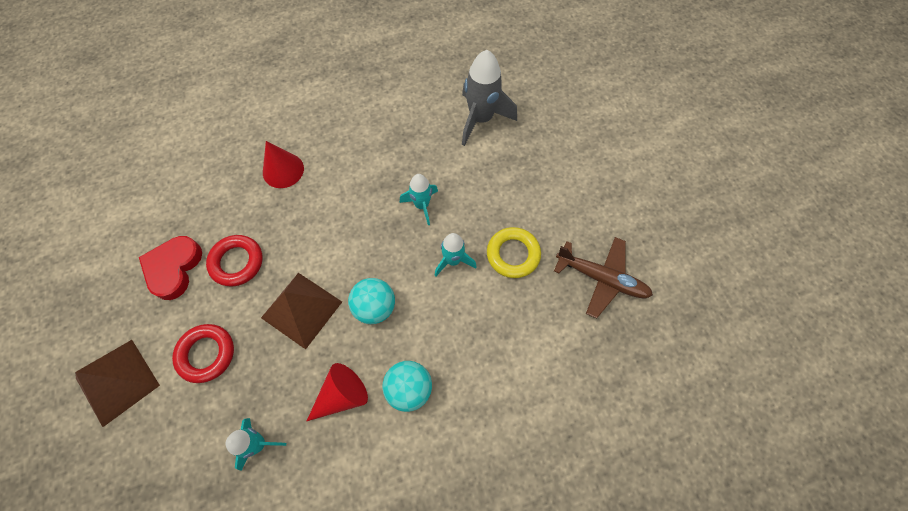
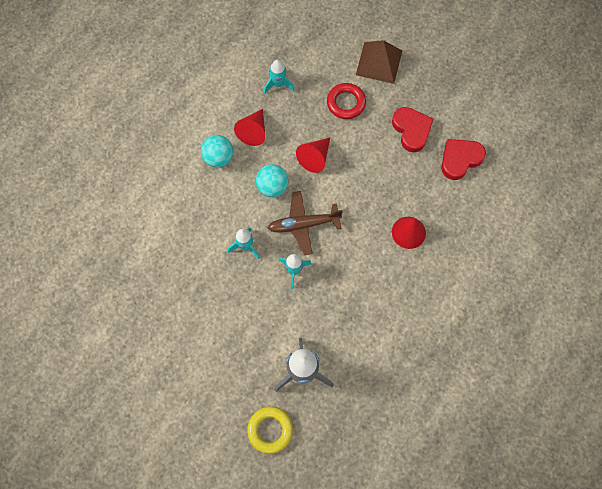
camera: 145 degrees right, 5 degrees up
red ring [206,235,263,286] -> none
brown pyramid [261,273,342,349] -> red cone [296,138,330,173]
yellow ring [487,227,541,278] -> yellow ring moved to [247,406,293,454]
brown plane [554,237,653,319] -> brown plane moved to [268,191,343,255]
none -> red heart [441,139,486,180]

